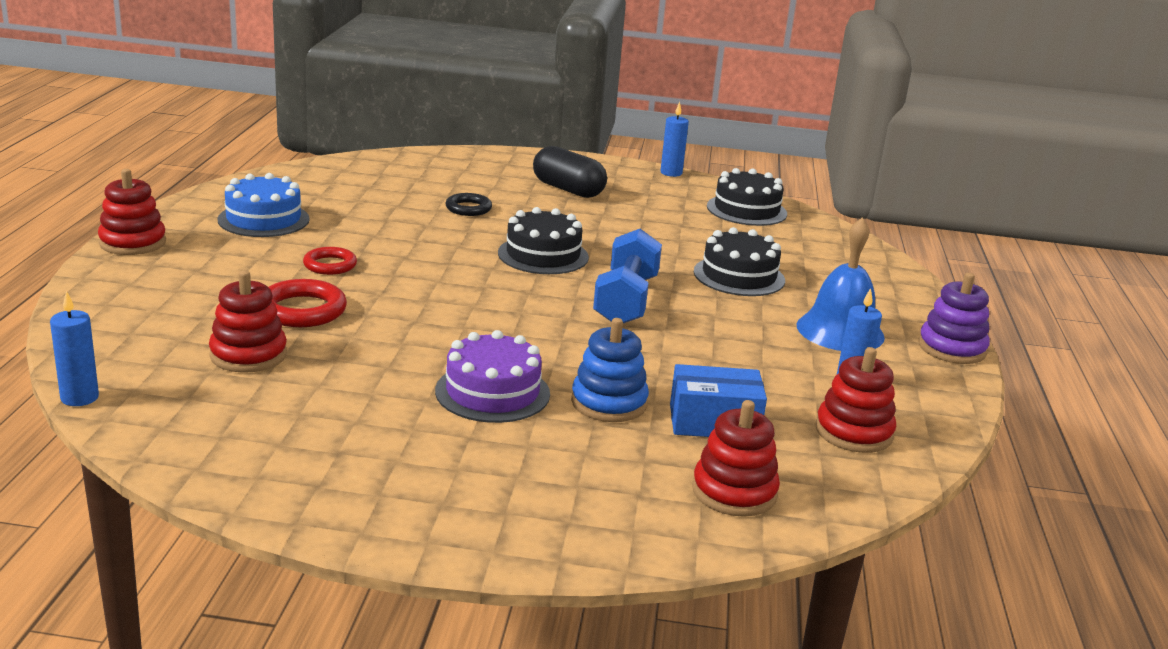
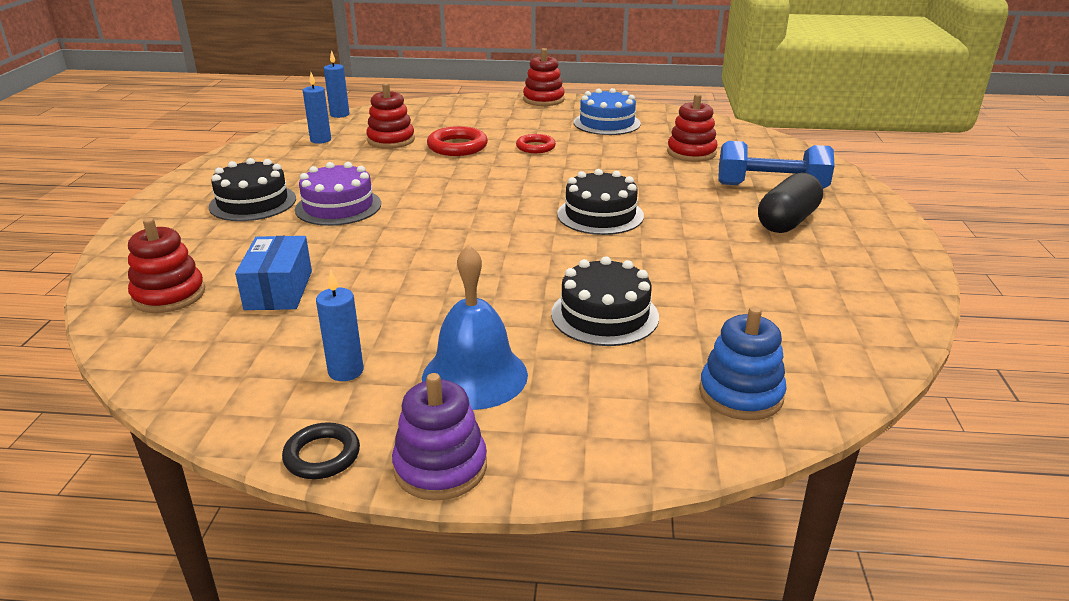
camera: 90 degrees right, 5 degrees up
black ring [446,193,492,216] -> black ring moved to [282,422,360,479]
blue stacking toy [571,318,649,422] -> blue stacking toy moved to [699,306,787,420]
blue dumbbell [593,229,662,323] -> blue dumbbell moved to [718,141,835,189]
blue candle [660,102,689,177] -> blue candle moved to [303,73,331,144]
black cake [707,168,787,226] -> black cake moved to [209,158,296,221]
red stacking toy [816,347,896,453] -> red stacking toy moved to [667,94,718,162]

